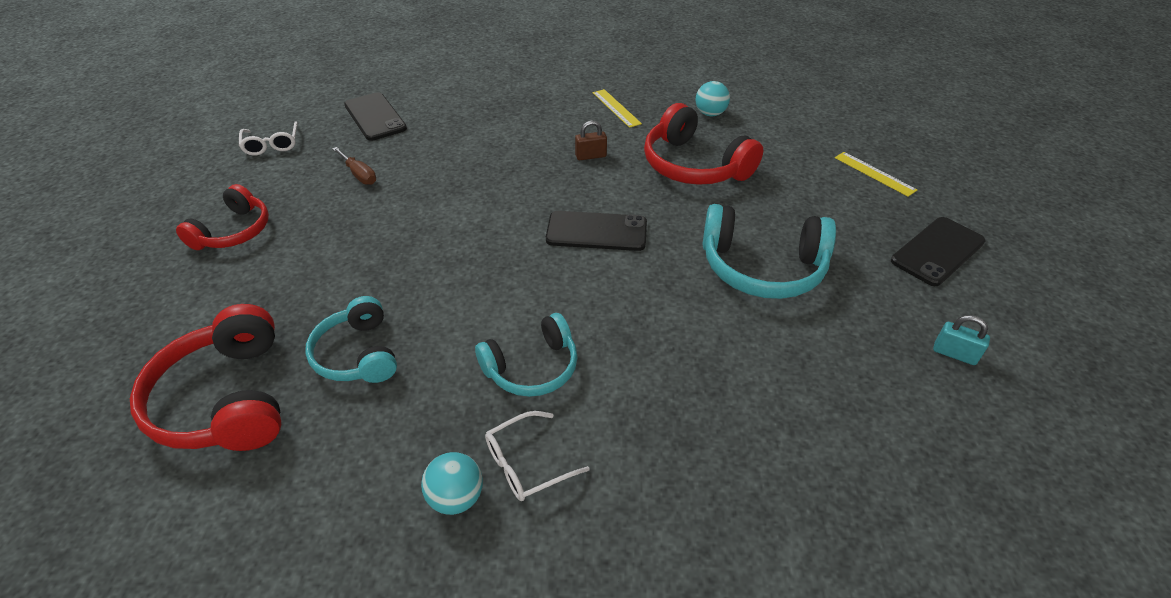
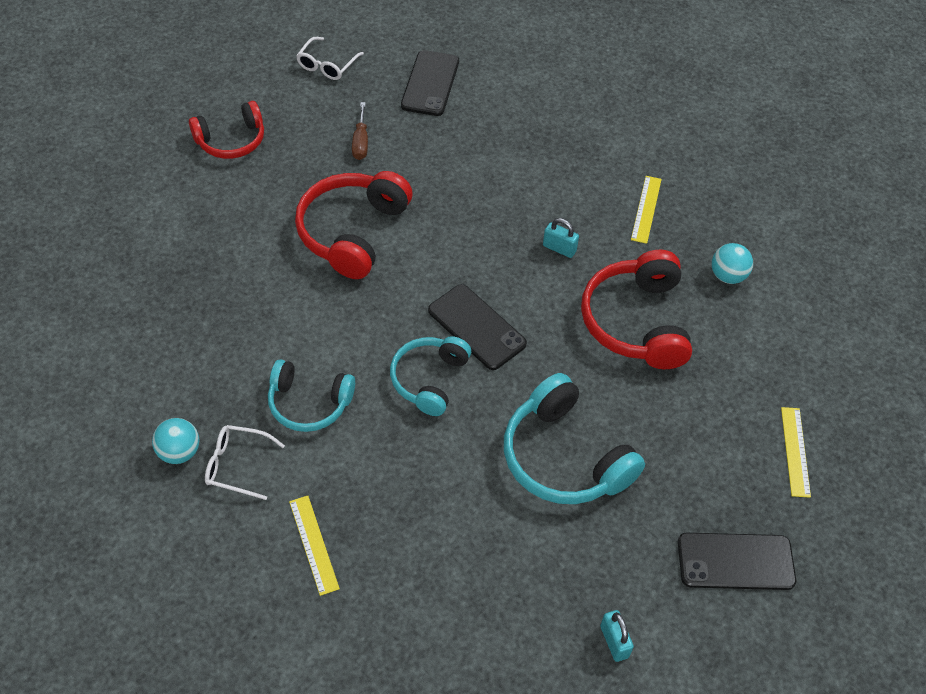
camera: 40 degrees right, 10 degrees up
red headphones [130,304,281,451] -> red headphones moved to [295,171,413,279]
turquoise headphones [305,296,397,383] -> turquoise headphones moved to [390,336,471,416]
brown padlock [575,121,607,160] -> turquoise padlock [543,218,579,258]
none -> yellow ruler [289,496,340,596]

